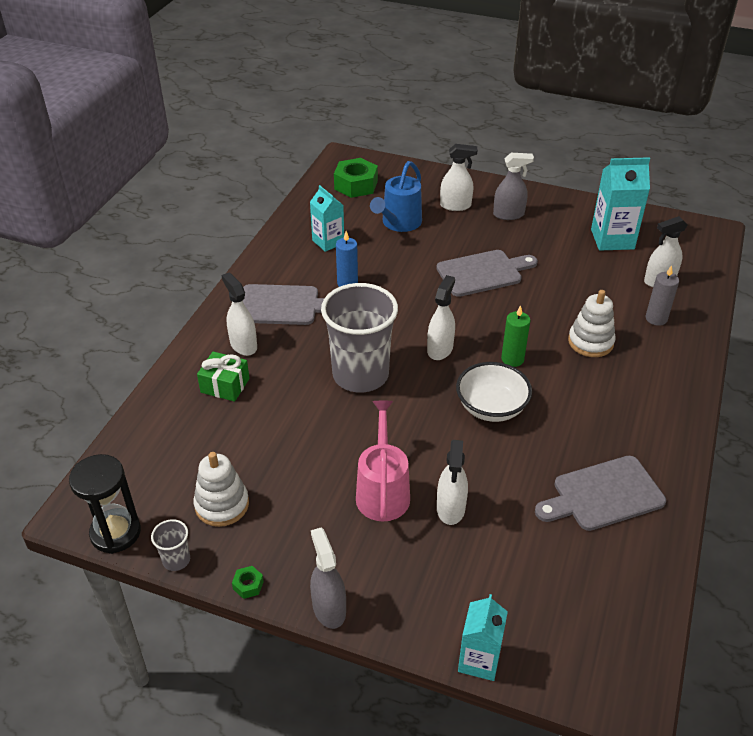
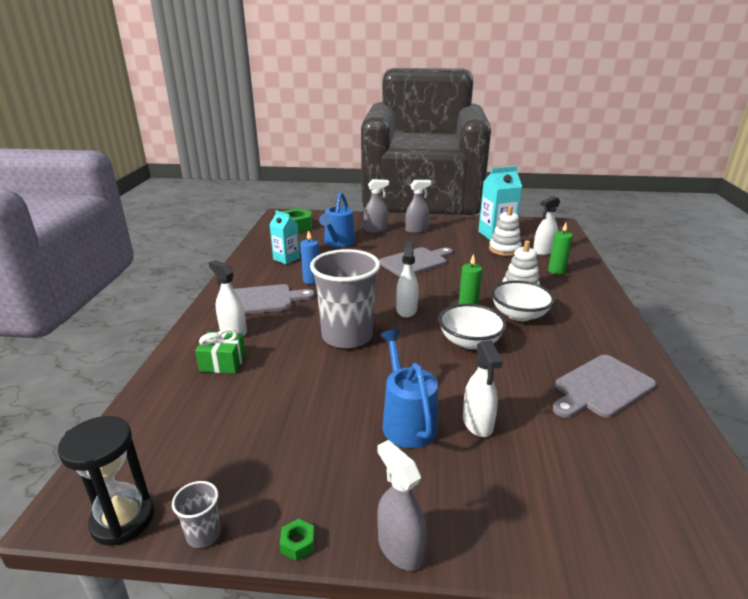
camera: 15 degrees left, 15 degrees down
white stacking toy [193,452,249,527] -> white stacking toy moved to [489,206,522,256]
pink watering can [356,401,410,522] -> blue watering can [380,330,438,448]
white spray bottle [440,144,477,211] -> grey spray bottle [364,179,389,233]
turquoise carton [458,594,508,681] -> none
grey candle [646,265,679,326] -> green candle [548,223,573,275]
none -> white bowl [491,281,555,321]

